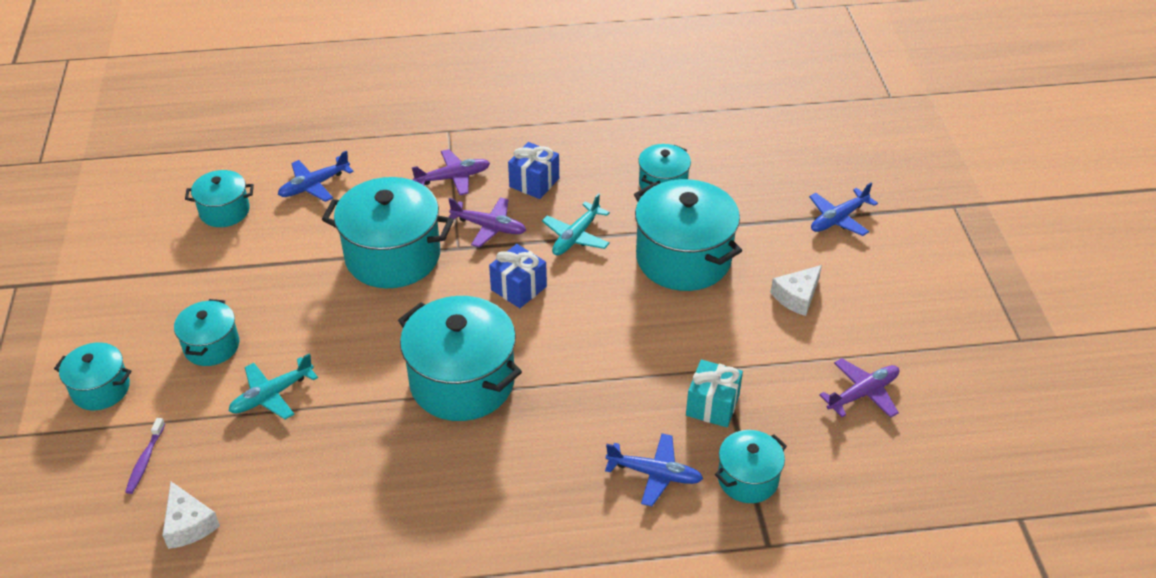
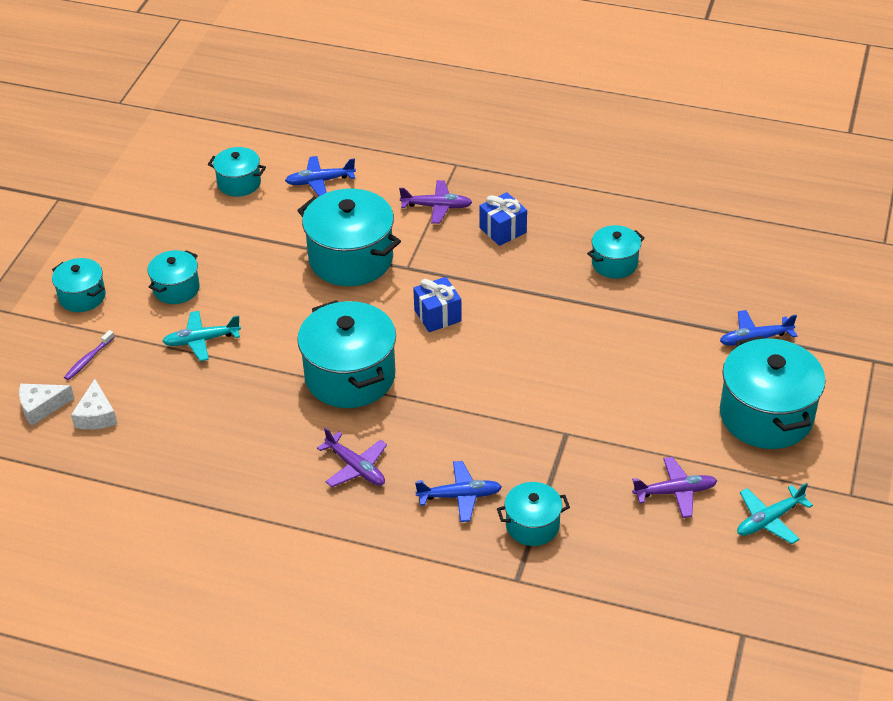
camera: 25 degrees right, 0 degrees up
purple plane [449,197,526,247] -> purple plane moved to [317,427,387,487]
turquoise plane [542,193,610,256] -> turquoise plane moved to [737,483,813,544]
blue plane [605,433,703,506] -> blue plane turned 45 degrees counterclockwise [415,461,502,522]
turquoise pot [634,179,742,291] -> turquoise pot moved to [720,336,825,449]
turquoise gift [686,360,743,427] -> none
white cheese [770,265,822,316] -> white cheese moved to [19,384,74,425]

